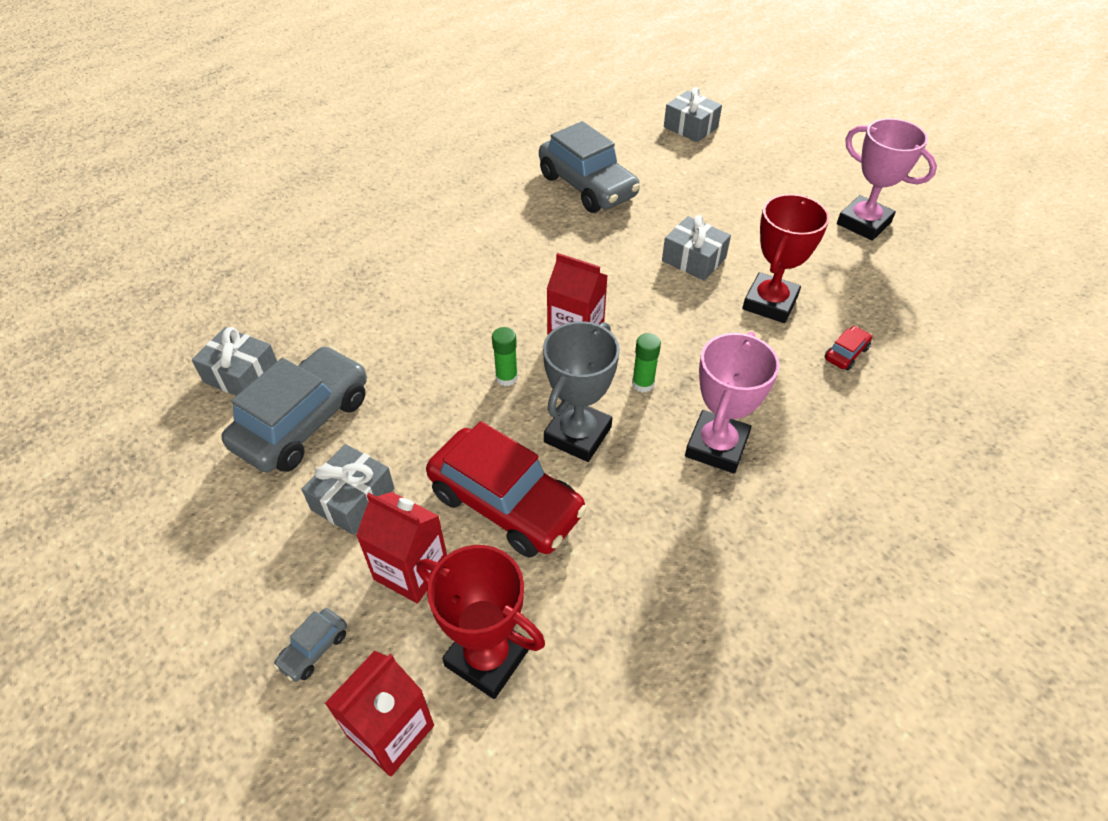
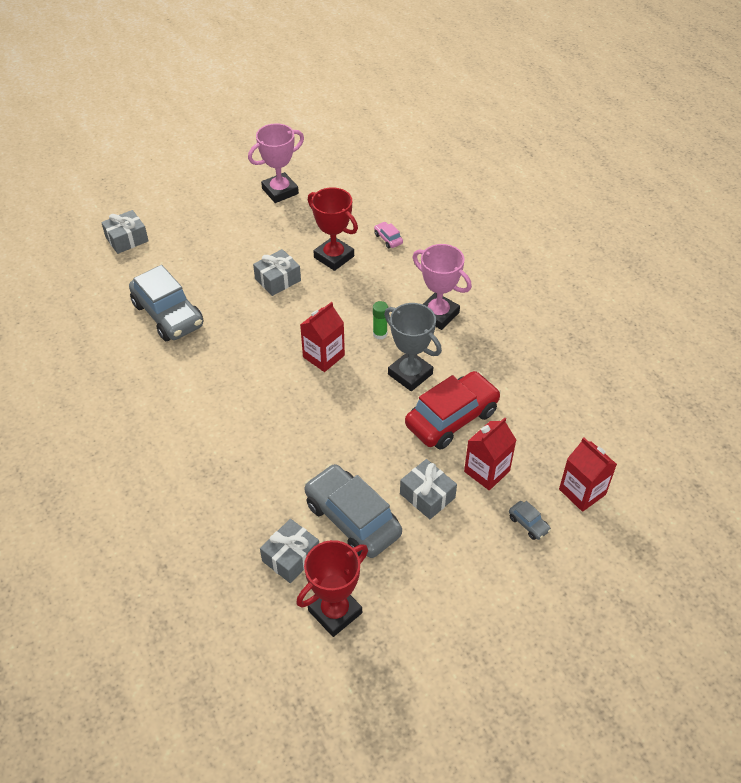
camera: 75 degrees left, 0 degrees up
red trophy [416,545,545,699] -> red trophy moved to [296,540,368,637]
green glue stick [492,327,518,386] -> none
grey car [539,121,641,213] -> grey car turned 75 degrees clockwise [129,265,203,341]
red car [825,326,872,370] -> pink car [374,222,403,249]

